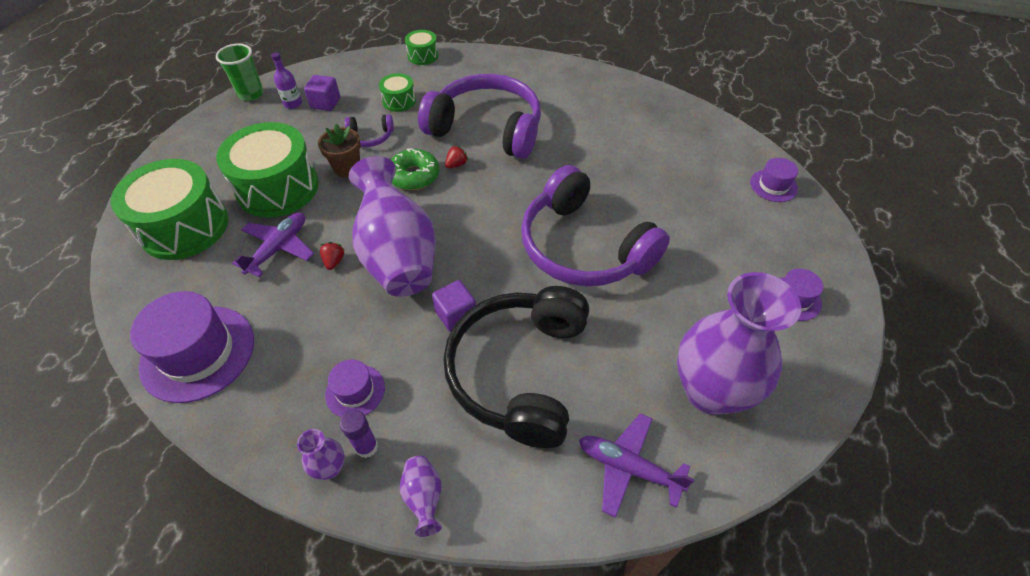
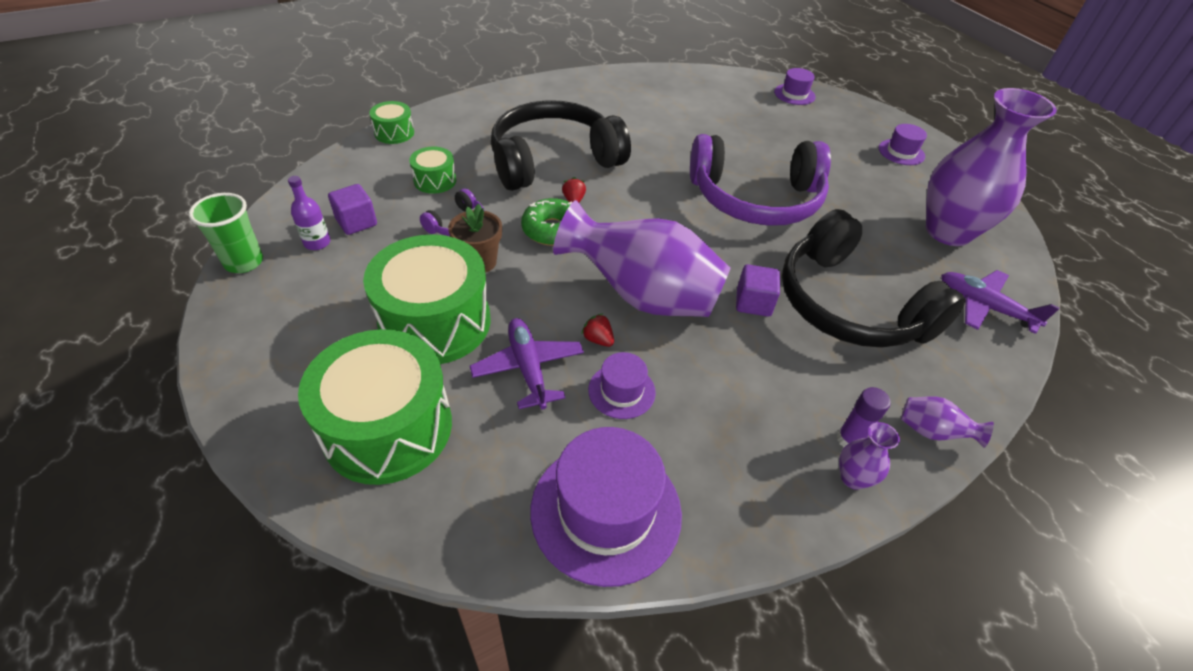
camera: 50 degrees left, 5 degrees down
purple hat [325,360,385,417] -> purple hat moved to [588,352,656,419]
purple headphones [418,74,541,159] -> black headphones [491,100,631,191]
purple plane [579,414,695,518] -> purple plane turned 60 degrees clockwise [941,270,1060,334]

